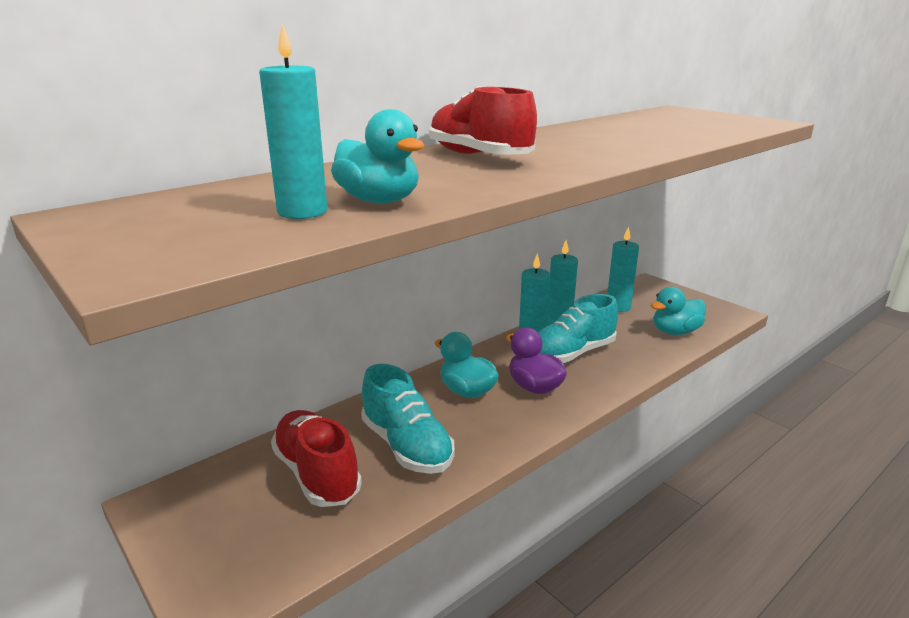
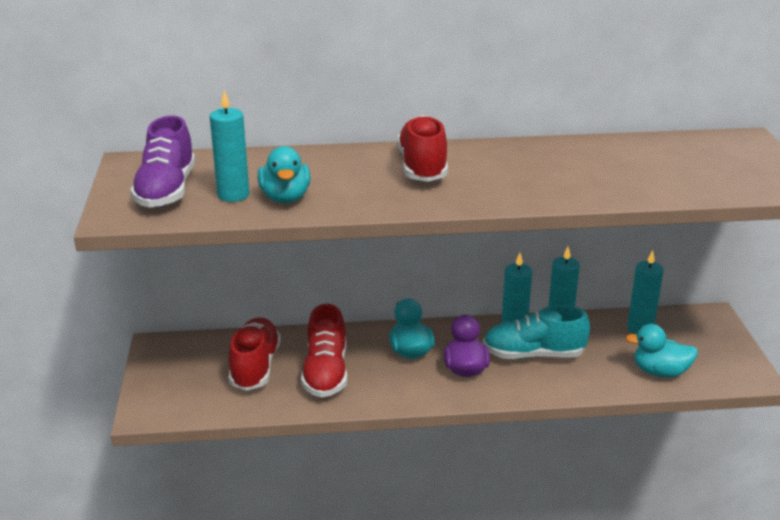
camera: 35 degrees right, 5 degrees up
turquoise shoe [361,364,454,474] -> red shoe [301,304,347,398]
none -> purple shoe [130,116,195,208]

